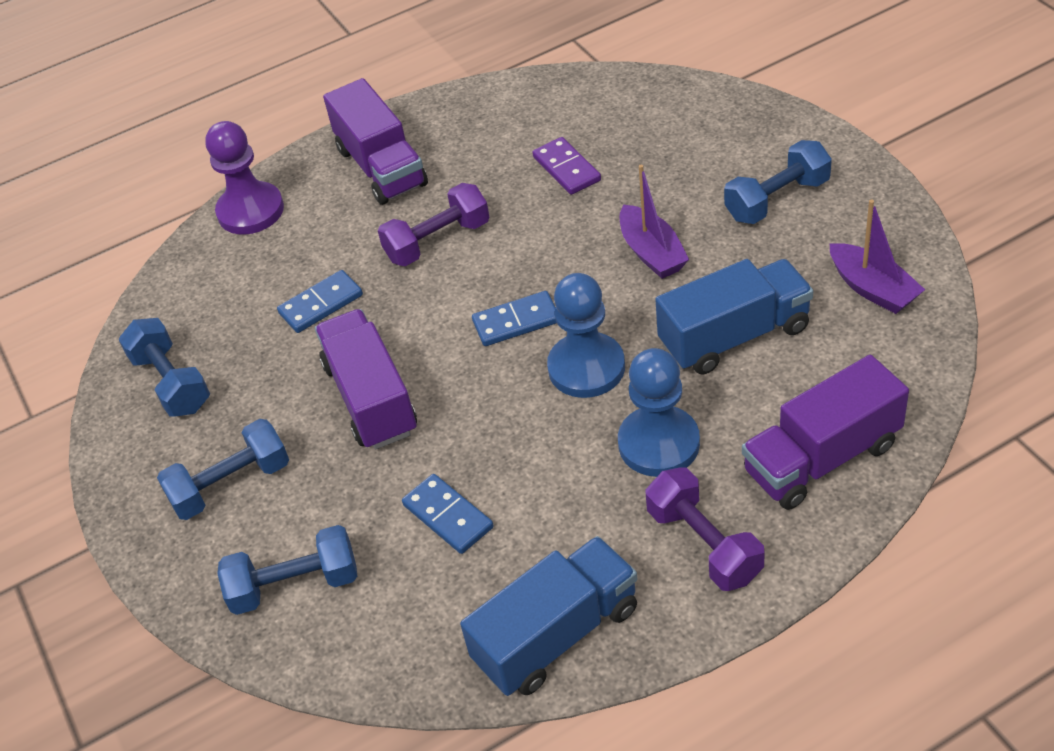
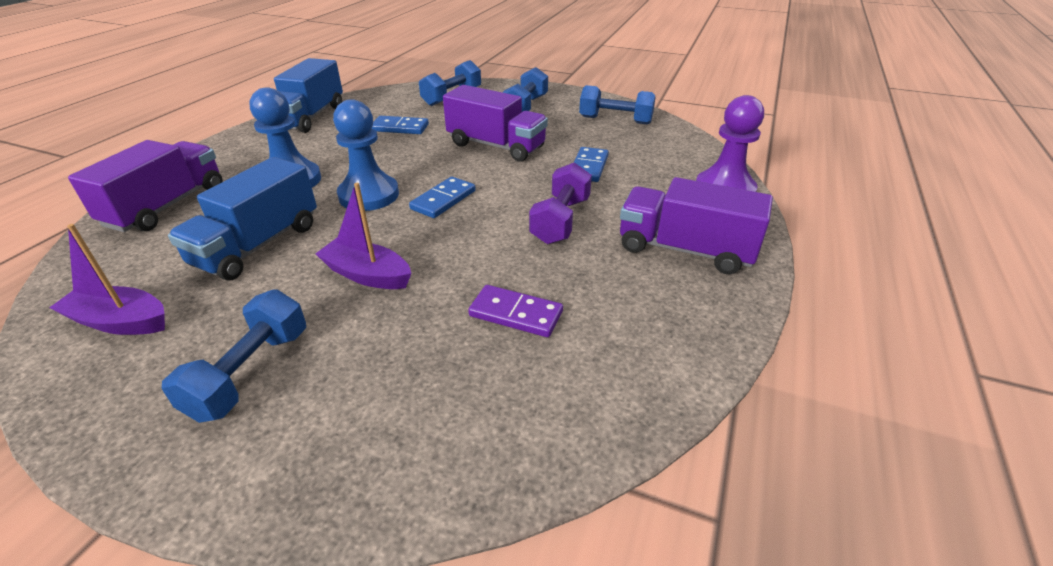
camera: 135 degrees right, 10 degrees down
purple dumbbell [645,467,765,591] -> none

